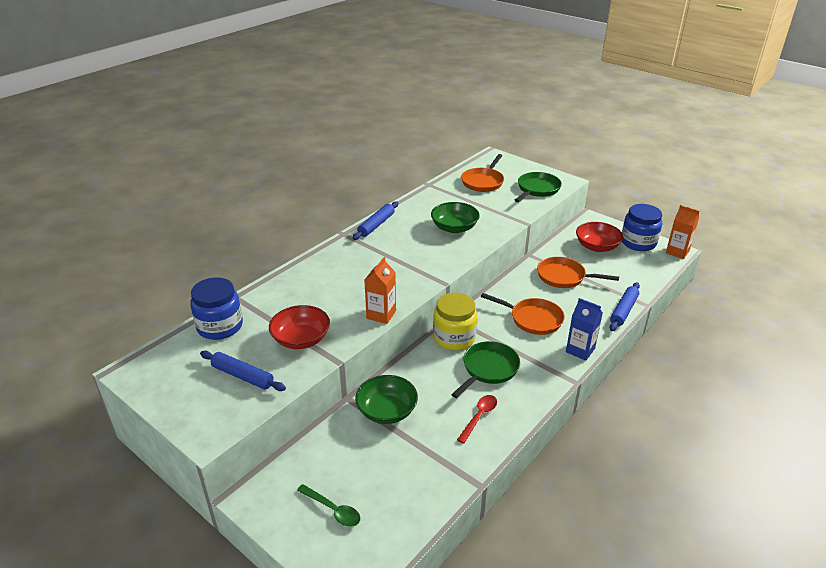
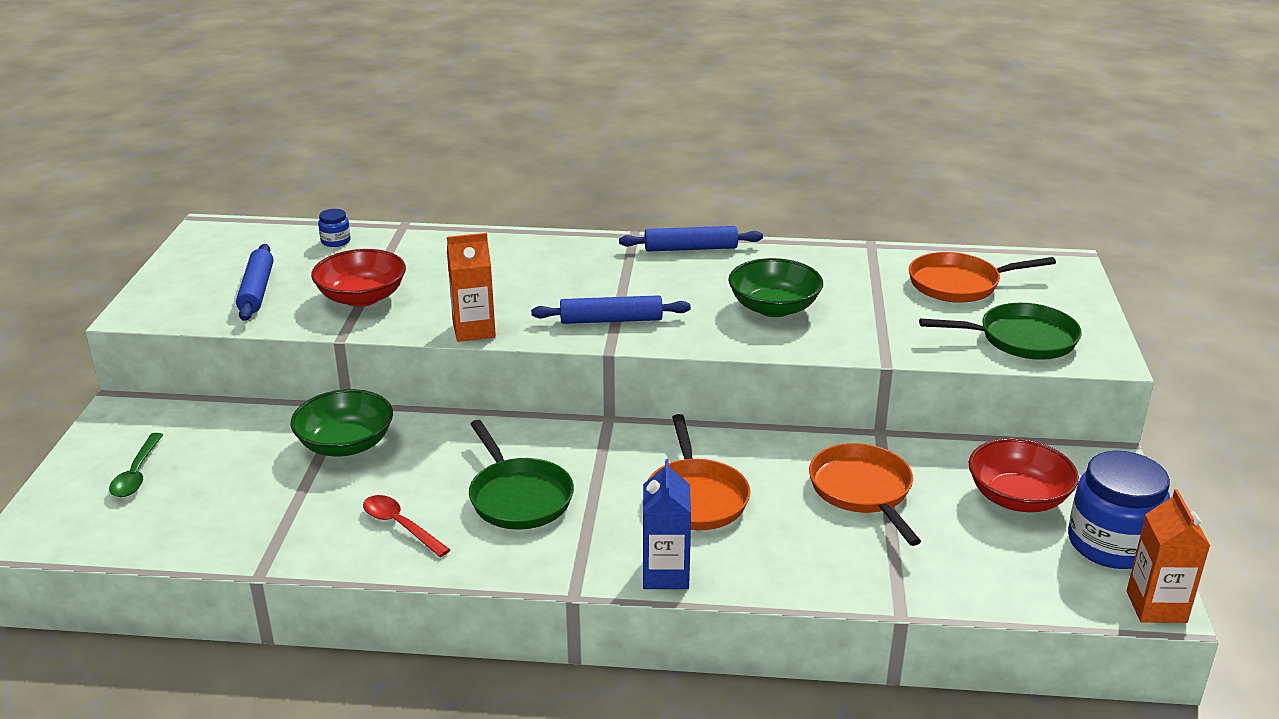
camera: 55 degrees right, 5 degrees down
blue jar [190,277,243,340] -> blue jar [318,209,351,247], size x0.44
yellow jar [433,293,477,351] -> none
green pan [451,341,520,398] -> green pan turned 60 degrees clockwise [469,420,574,530]
red spoon [457,395,497,444] -> red spoon turned 135 degrees counterclockwise [363,495,450,557]
blue rolling pin [609,282,640,331] -> blue rolling pin moved to [531,295,691,324]

